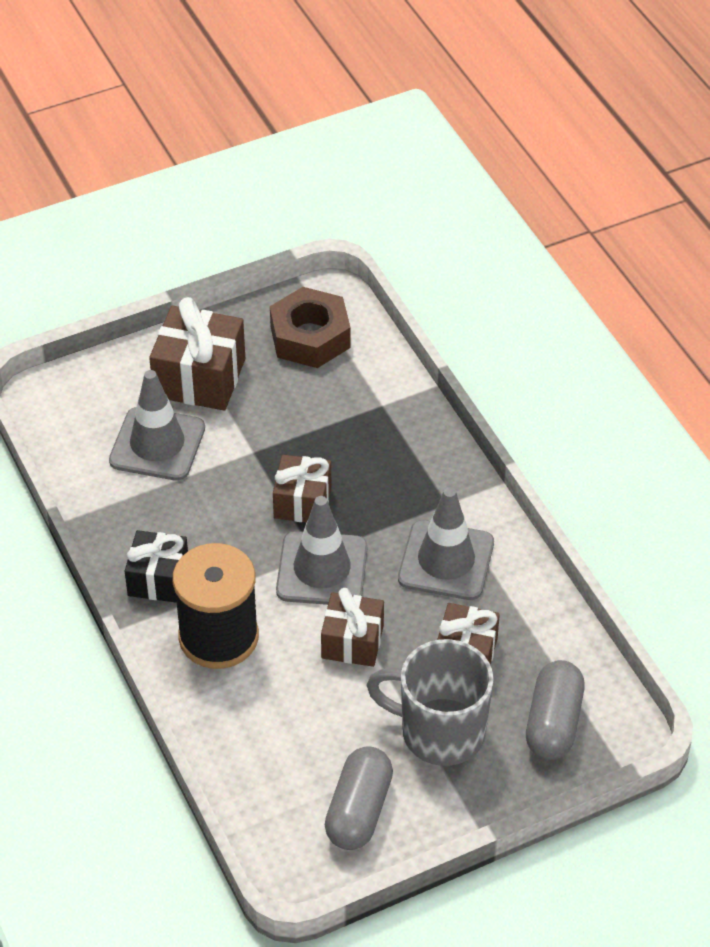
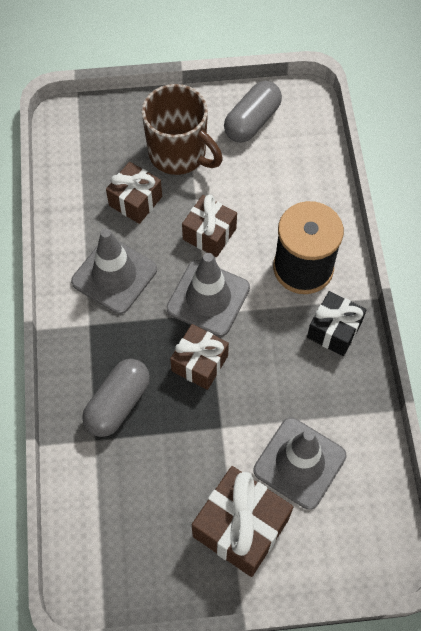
camera: 160 degrees left, 15 degrees up
brown nut [270,287,351,368] -> none
grey mug [366,639,494,766] -> brown mug [142,84,223,175]
grey capsule [526,660,584,760] -> grey capsule moved to [82,359,150,437]

